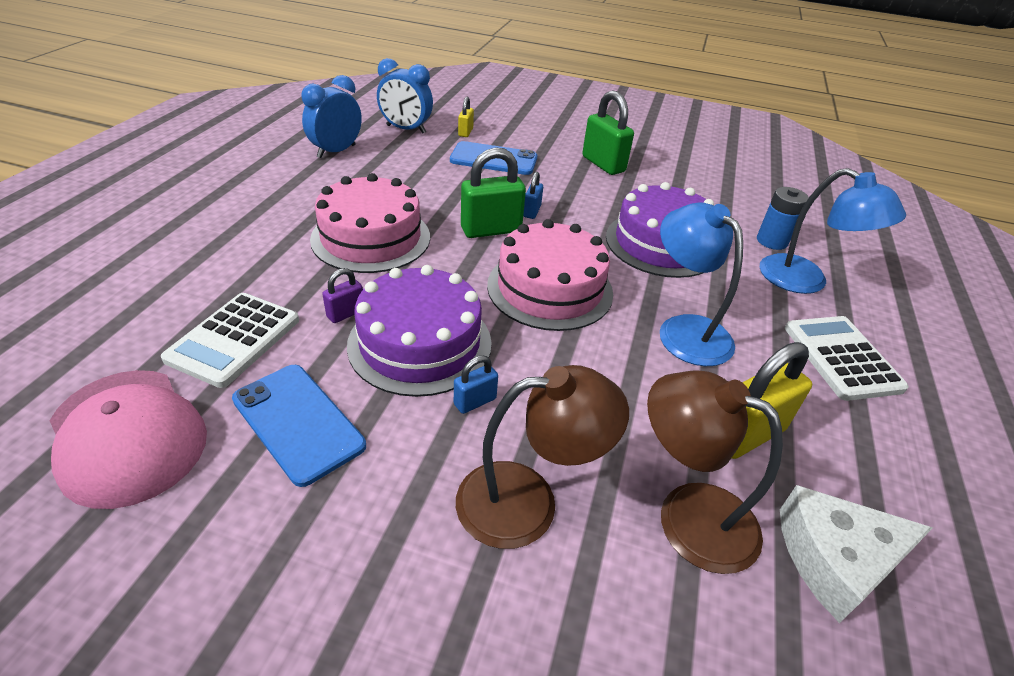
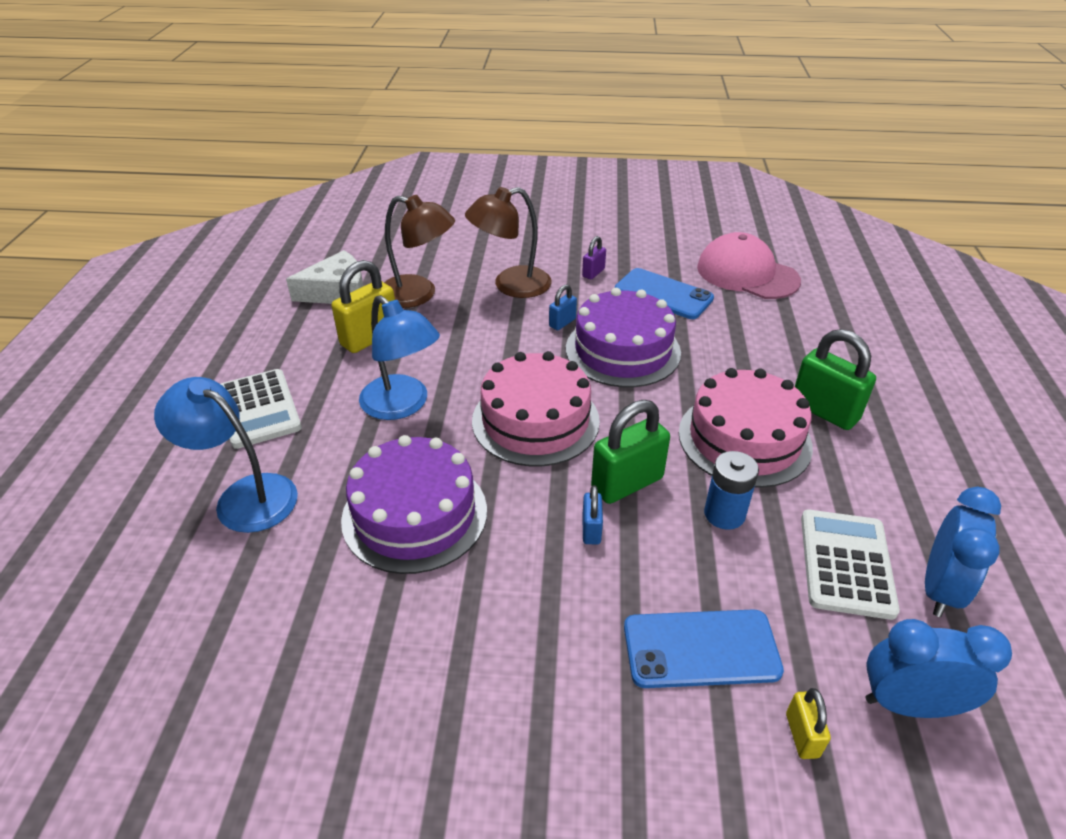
camera: 170 degrees right, 0 degrees up
white calculator [161,293,299,388] -> white calculator moved to [801,510,900,620]
purple padlock [322,268,363,323] -> purple padlock moved to [582,236,606,279]
green padlock [582,91,634,175] -> green padlock moved to [795,329,876,430]
blue battery [757,187,809,250] -> blue battery moved to [704,451,759,530]

